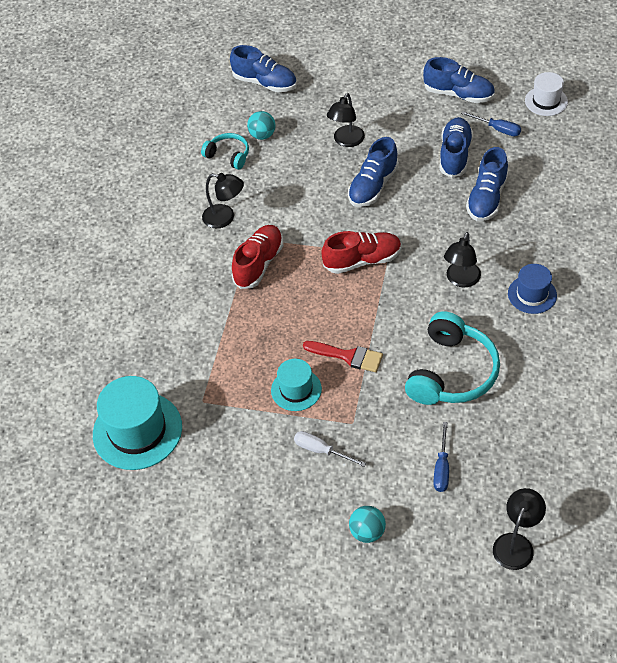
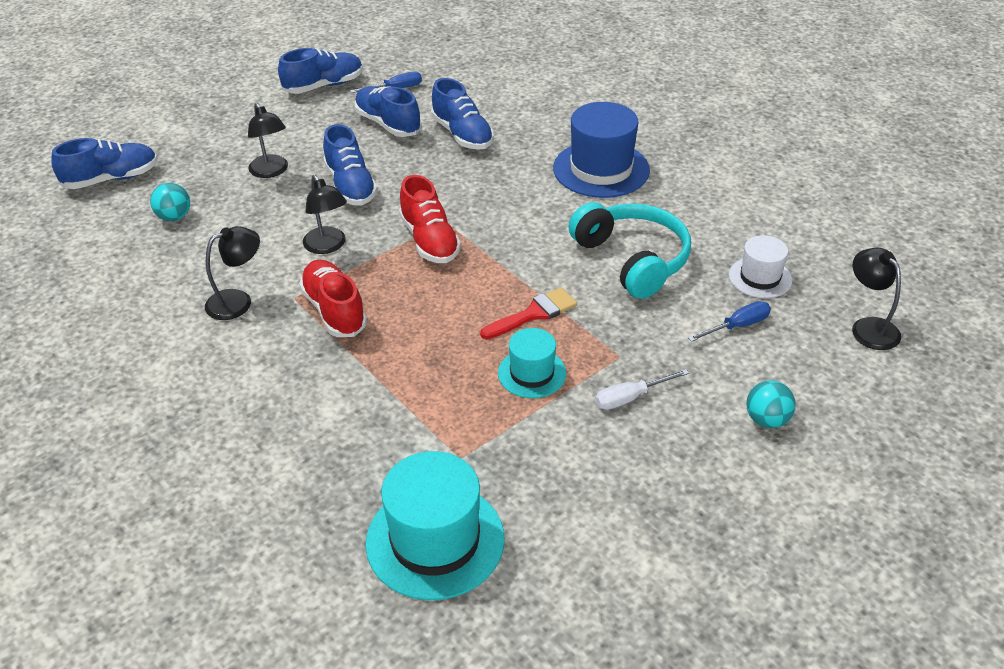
camera: 55 degrees left, 10 degrees down
turquoise headphones [201,133,249,170] -> none
red shoe [322,231,402,274] -> red shoe turned 135 degrees clockwise [399,175,461,263]
blue screwdriver [433,422,449,492] -> blue screwdriver turned 75 degrees counterclockwise [688,301,771,342]
black lamp [444,232,481,287] -> black lamp moved to [303,175,347,254]
blue hat [508,264,557,314] -> blue hat [553,102,650,198], size x1.74
white hat [525,72,568,116] -> white hat moved to [729,235,792,298]

